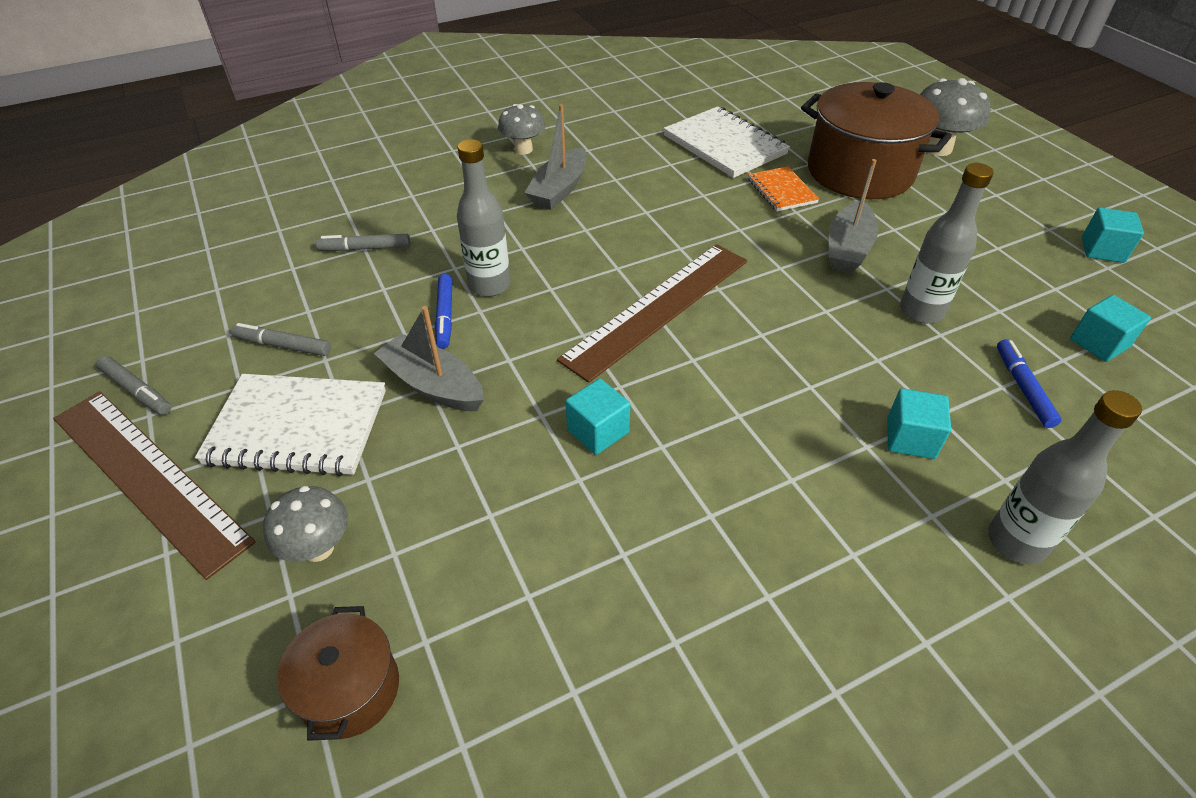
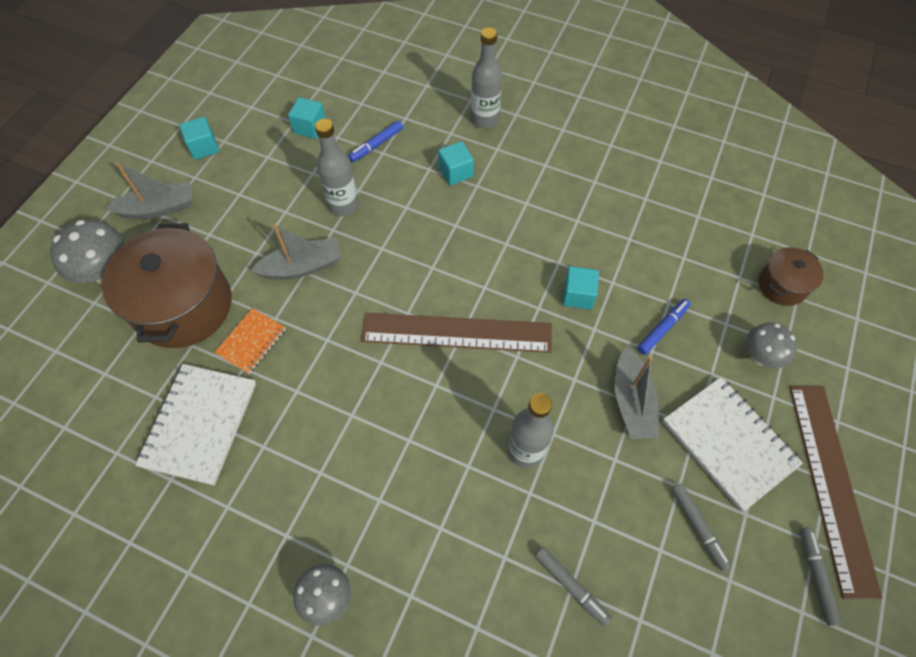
camera: 130 degrees left, 15 degrees up
blue marker [435,274,453,349] -> blue marker moved to [637,299,691,355]
grey boat [524,104,587,210] -> grey boat moved to [105,162,192,219]

